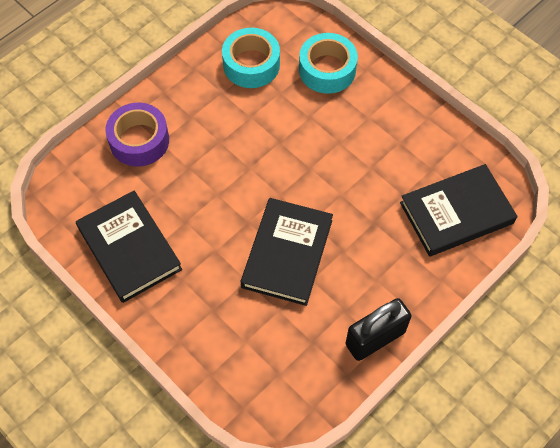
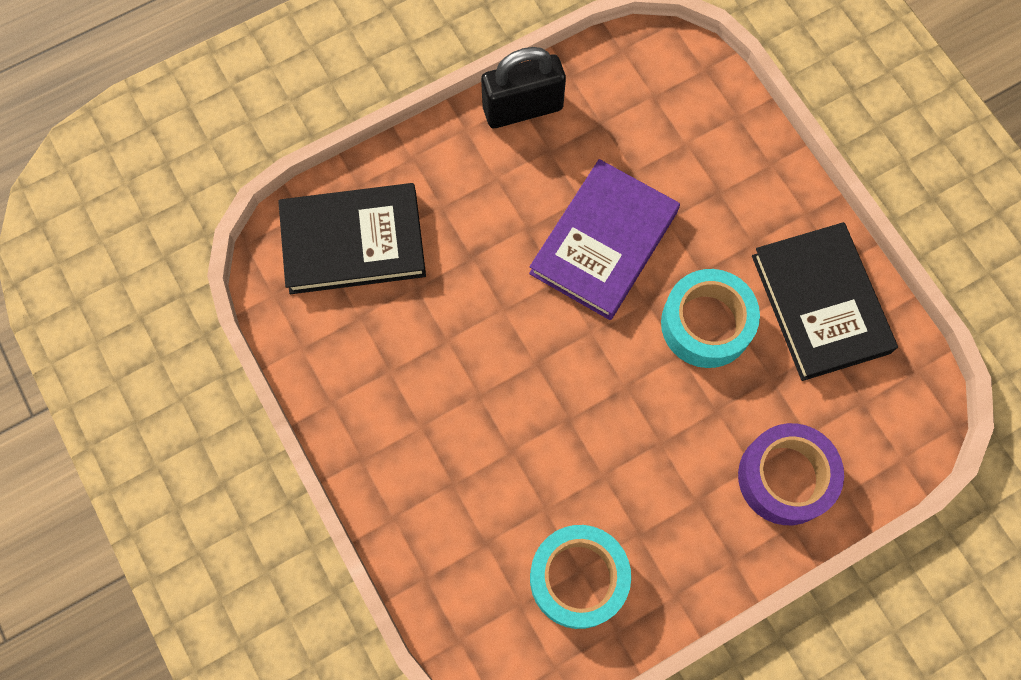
camera: 165 degrees left, 10 degrees up
black book [241,198,333,306] -> purple book [529,159,680,320]
turquoise tape [299,33,358,94] -> turquoise tape moved to [661,269,760,368]

